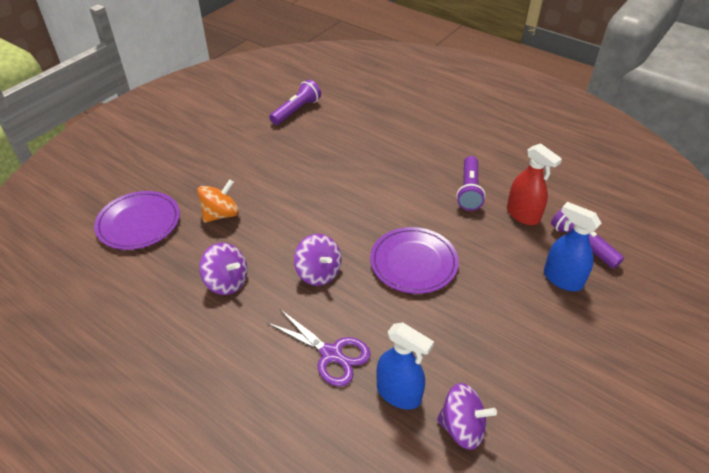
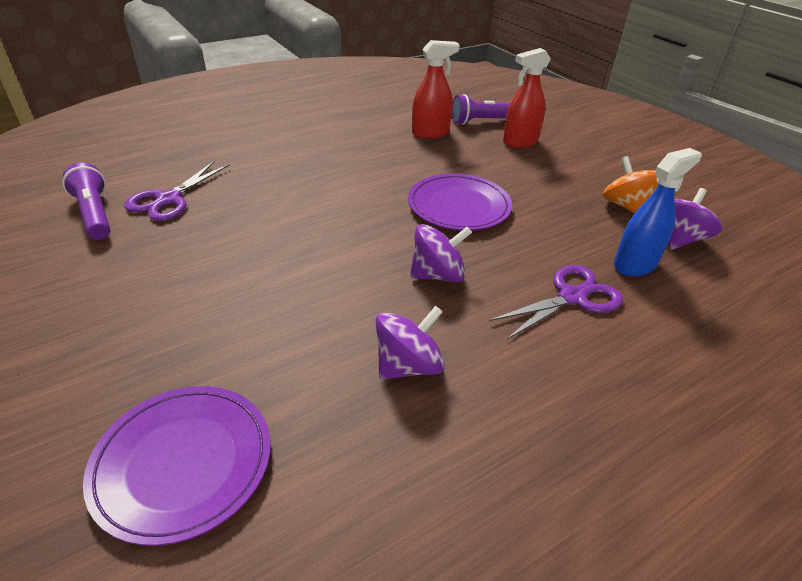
camera: 70 degrees left, 5 degrees down
orange spinning top [197,179,239,223] -> orange spinning top moved to [603,156,659,213]
purple flashlight [456,156,486,211] -> none
blue spray bottle [544,202,601,291] -> red spray bottle [503,48,551,148]
none -> purple scissors [124,161,229,221]

